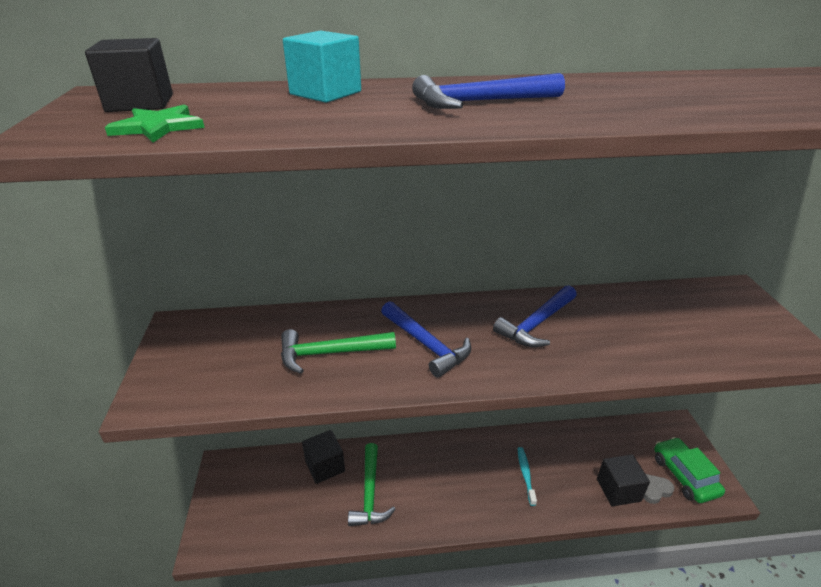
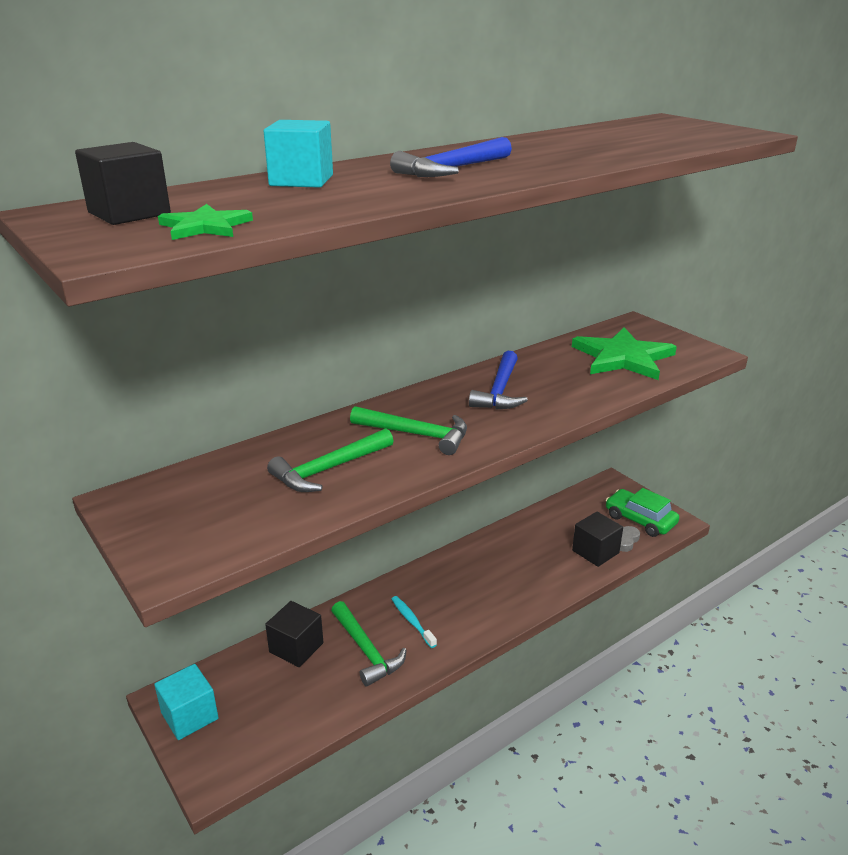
camera: 30 degrees left, 5 degrees down
blue hammer [381,301,471,378] -> green hammer [350,406,467,455]
turquoise toothbrush [517,447,537,506] -> turquoise toothbrush moved to [392,596,437,648]
none -> turquoise cube [154,664,219,740]
none -> green star [572,327,677,380]

